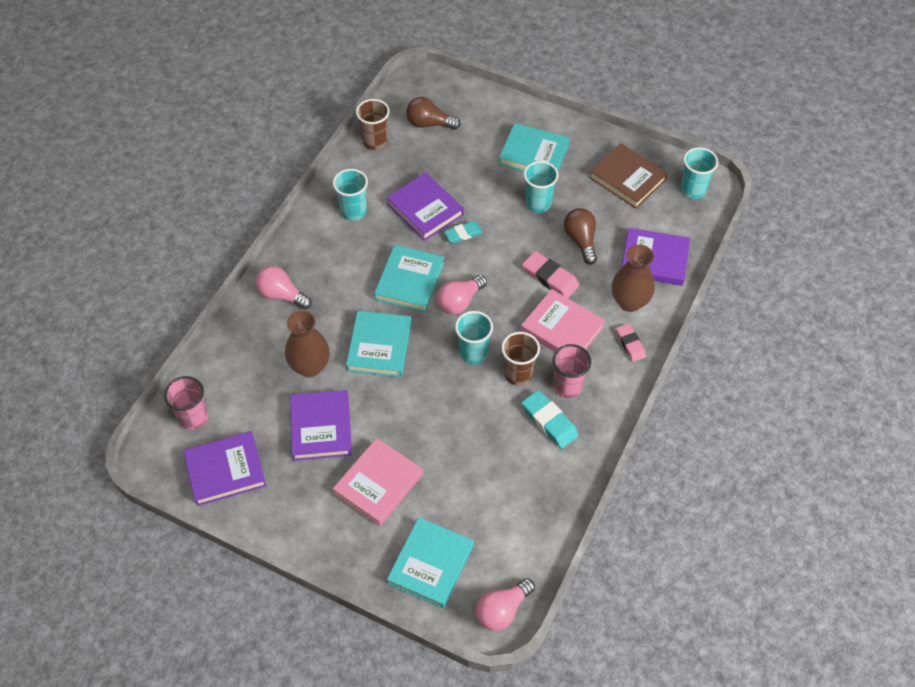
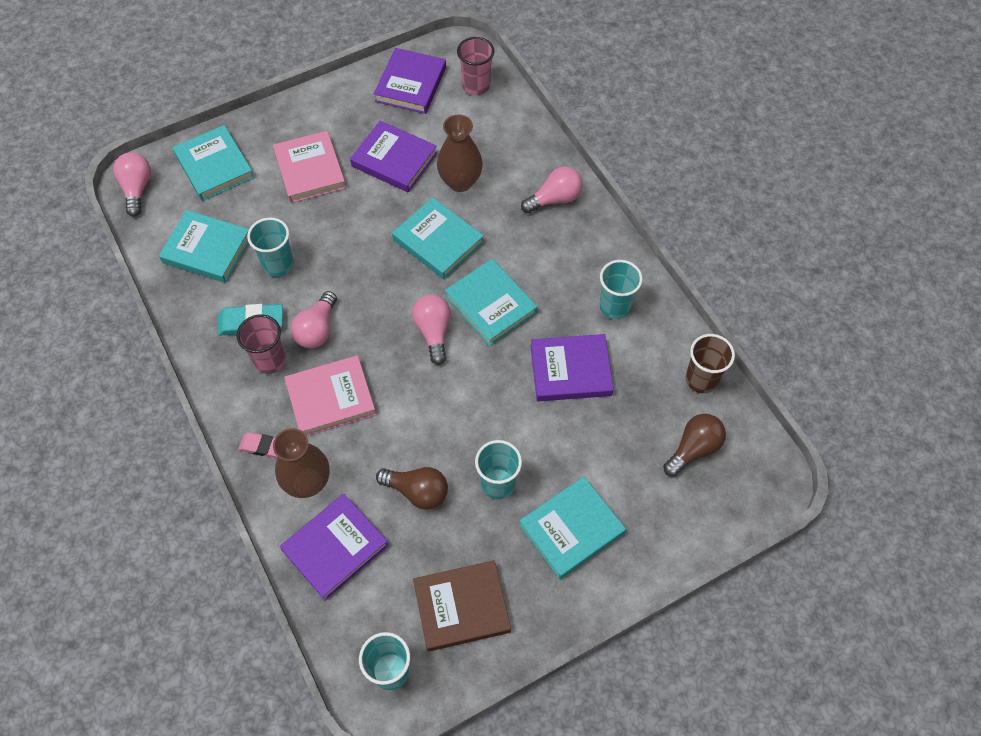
camera: 125 degrees right, 5 degrees up
turquoise eraser [444,221,483,243] -> none
turquoise cup [455,311,493,365] -> turquoise cup moved to [247,217,294,277]
brown cup [501,332,540,386] -> pink light bulb [291,291,337,348]
pink eraser [522,251,580,298] -> none
none -> turquoise book [159,210,249,283]

